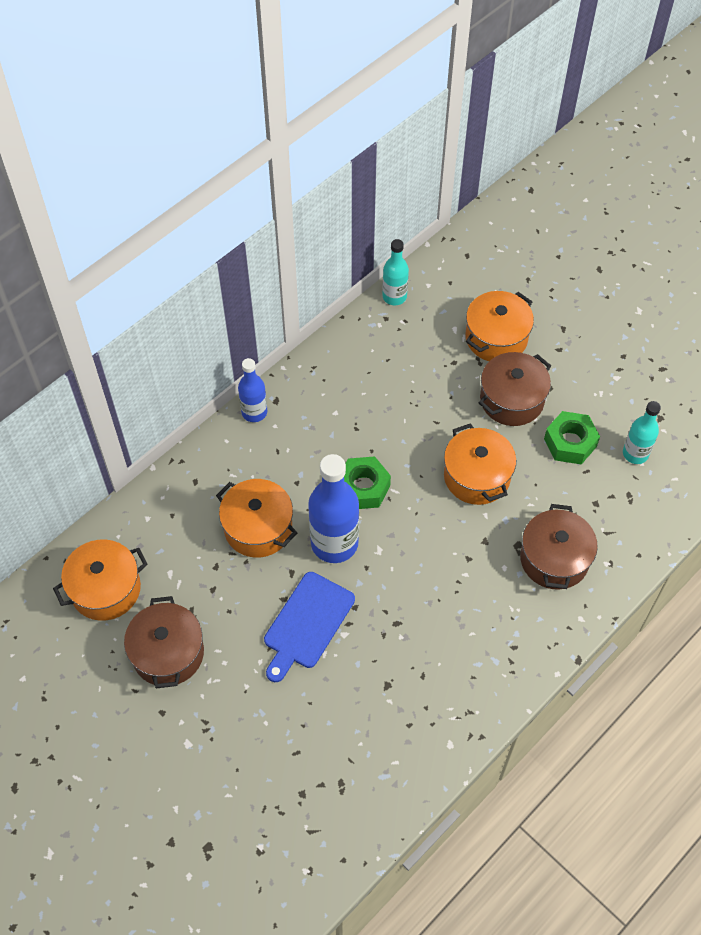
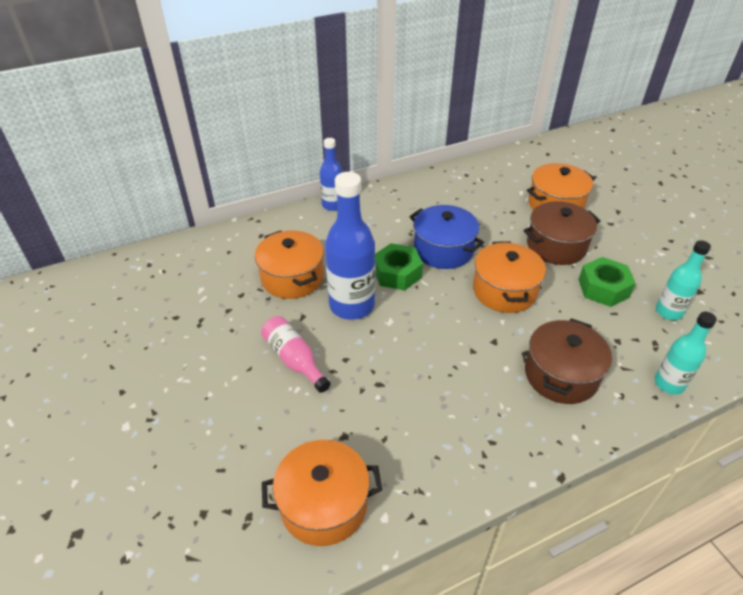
camera: 20 degrees right, 15 degrees down
orange pot [53,540,148,621] -> orange pot moved to [262,440,382,546]
brown pot [124,596,204,688] -> none
blue cutting board [264,572,355,682] -> pink bottle [261,316,330,393]
turquoise bottle [382,239,409,306] -> turquoise bottle moved to [655,312,717,395]
none -> blue pot [409,205,484,269]

